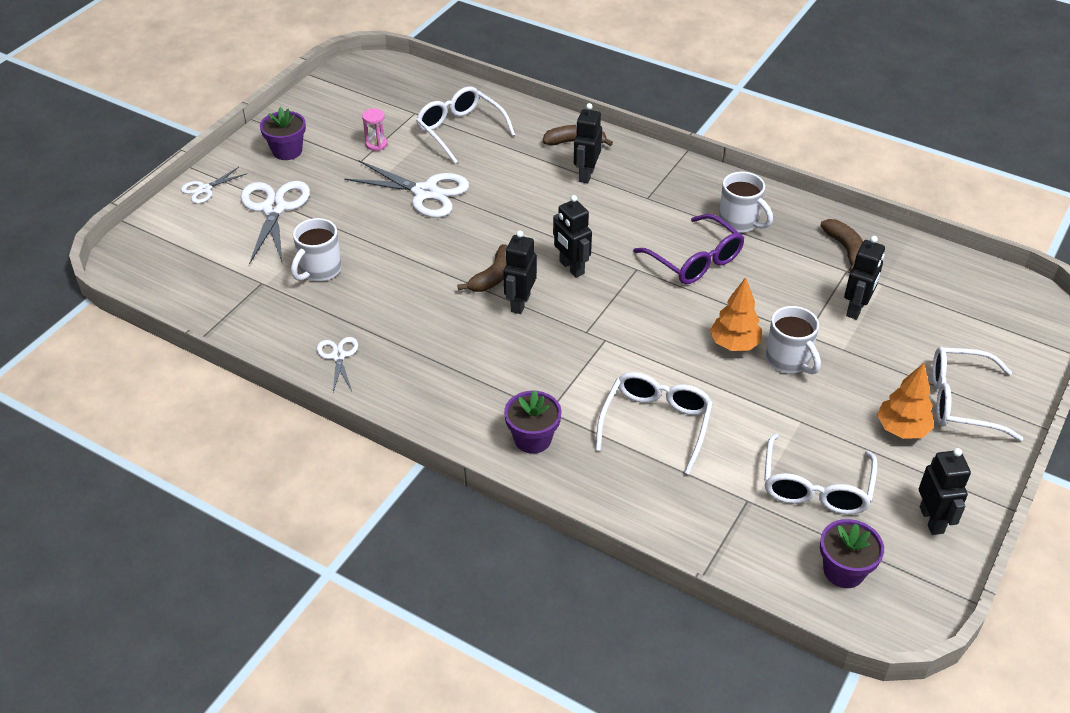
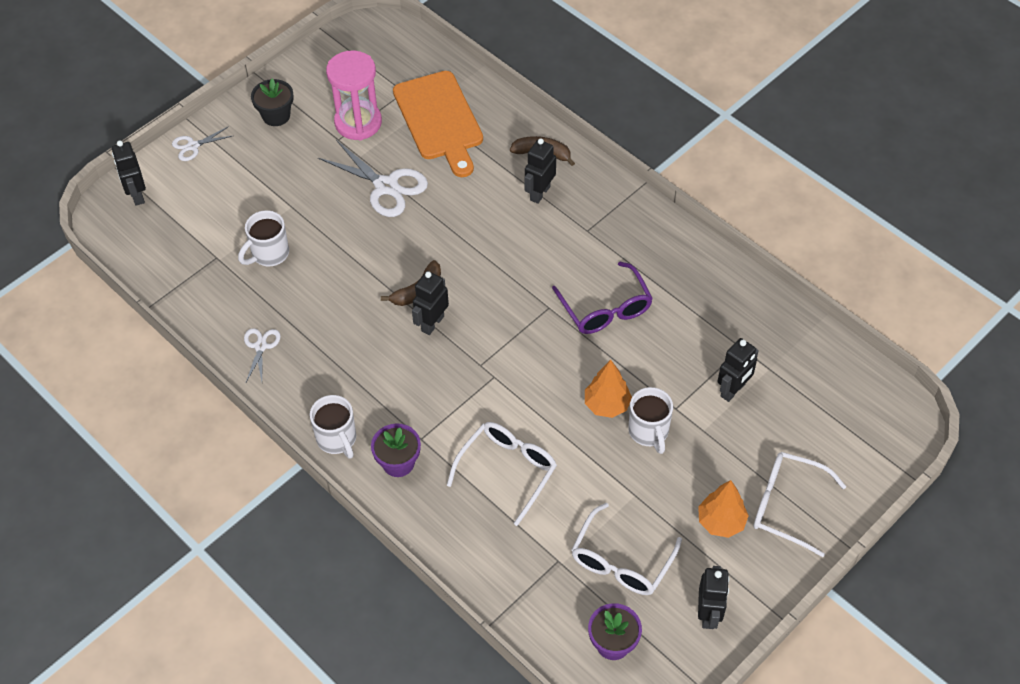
camera: 15 degrees right, 10 degrees up
white scissors [240,181,310,264] -> none
purple flower pot [260,107,306,160] -> black flower pot [251,78,294,126]
pink hourglass [362,108,387,151] -> pink hourglass [326,51,382,140], size x2.28
white glasses [416,87,515,163] -> orange cutting board [393,71,483,177]
black robot [553,195,592,278] -> black robot moved to [112,140,146,206]
white mug [719,172,773,233] -> white mug moved to [310,395,356,459]
brown banana [820,219,863,272] -> none

